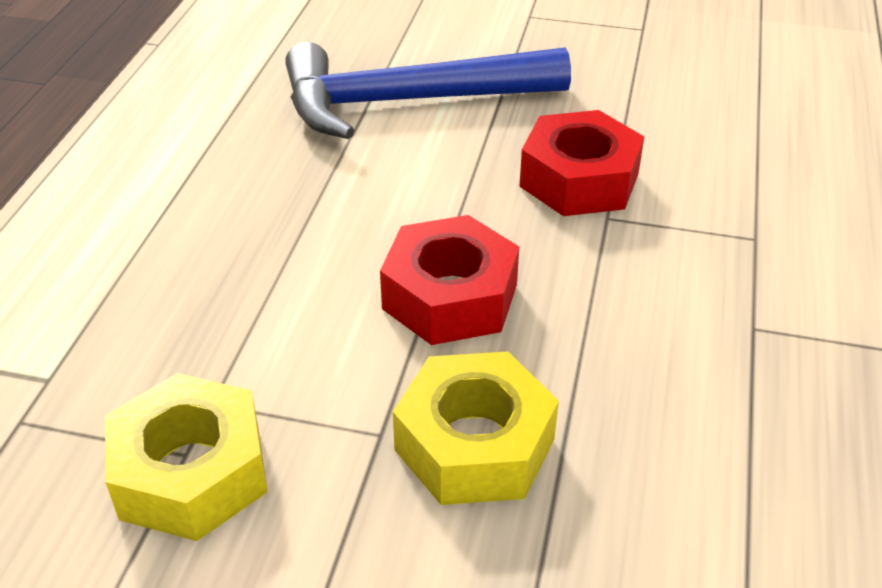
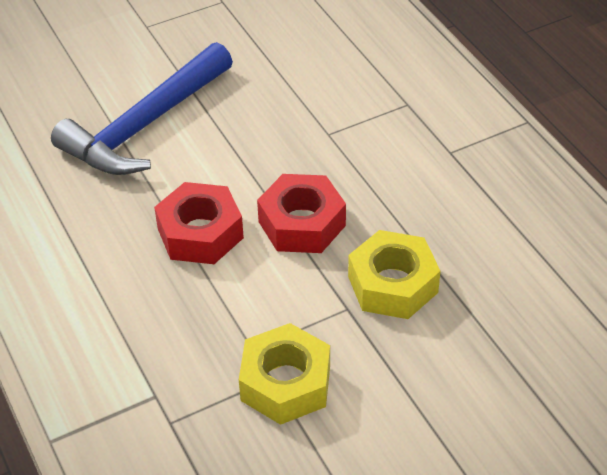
camera: 40 degrees left, 5 degrees up
red nut [519,110,644,216] -> red nut moved to [154,182,244,264]

